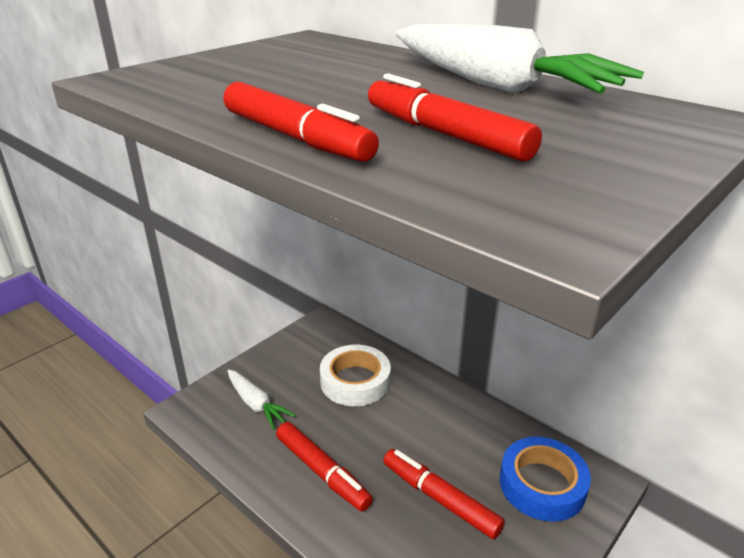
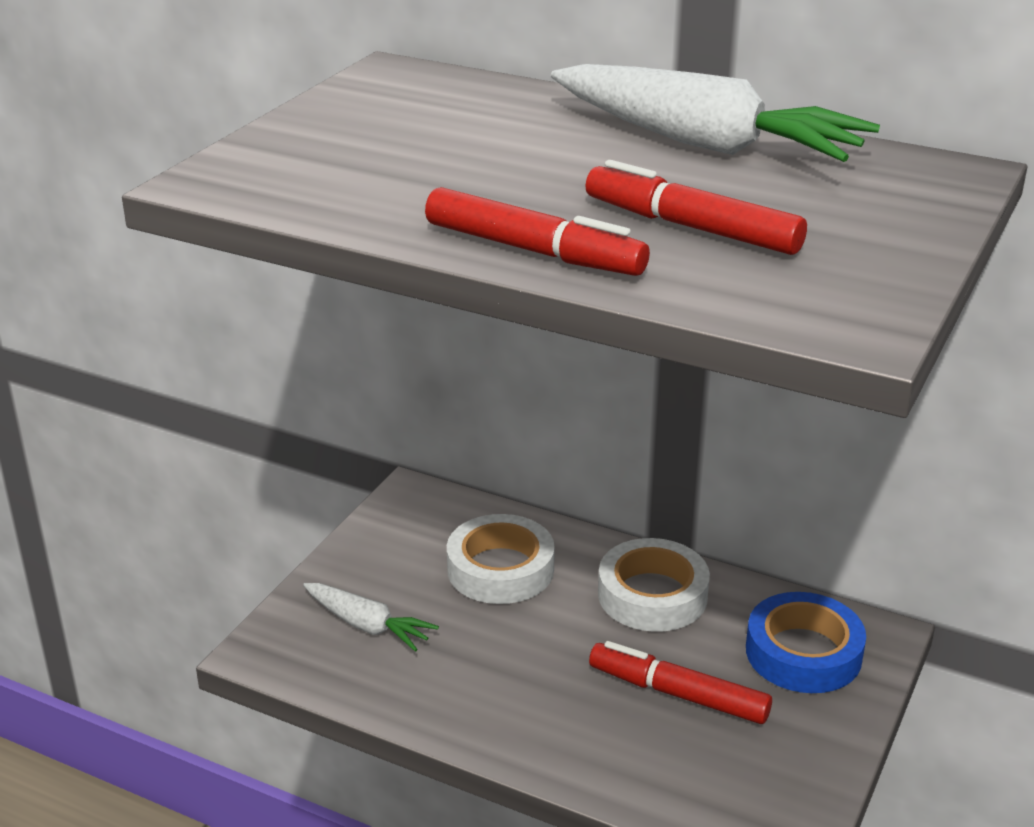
camera: 15 degrees left, 0 degrees up
red marker [276,422,373,511] -> none
none -> white tape [598,538,710,632]

